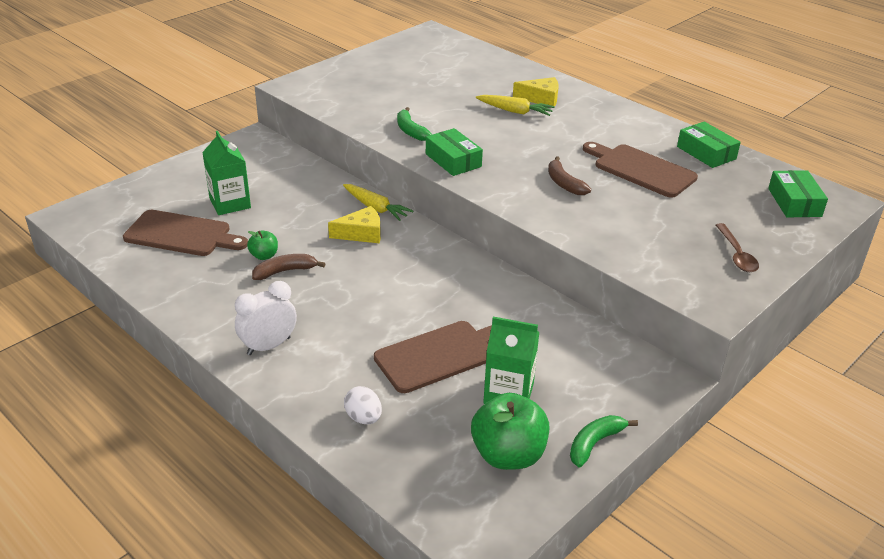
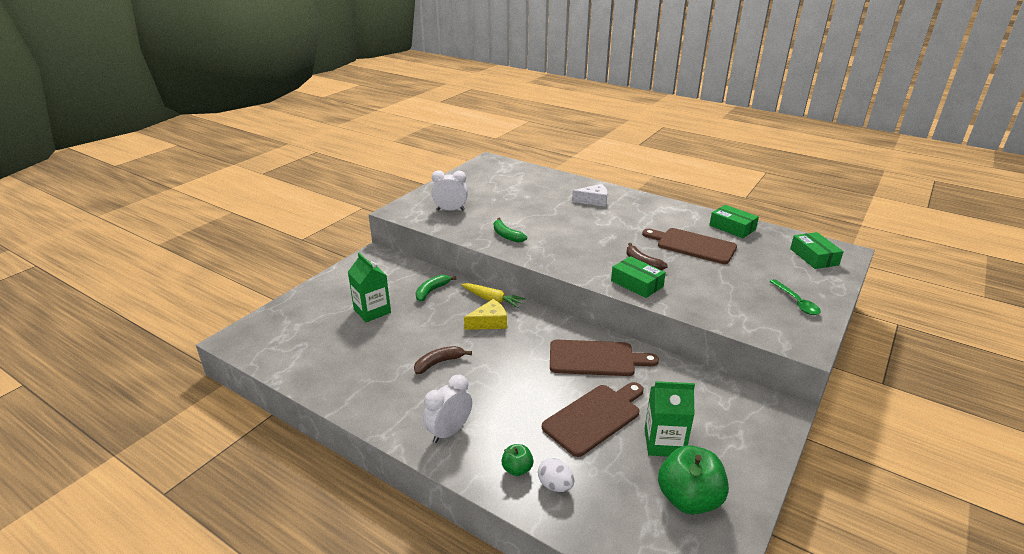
camera: 10 degrees left, 5 degrees down
brown cutting board [123,210,248,256] -> brown cutting board moved to [550,340,659,376]
green apple [247,231,278,260] -> green apple moved to [501,444,533,476]
green box [426,128,483,176] -> green box moved to [611,256,666,298]
yellow carrot [476,95,555,116] -> none
yellow cheese [513,77,559,106] -> white cheese [572,184,608,207]
green banana [570,415,638,467] -> green banana moved to [416,275,456,302]
brown spoon [716,223,759,272] -> green spoon [770,279,821,315]
none -> white clock [432,170,468,211]

